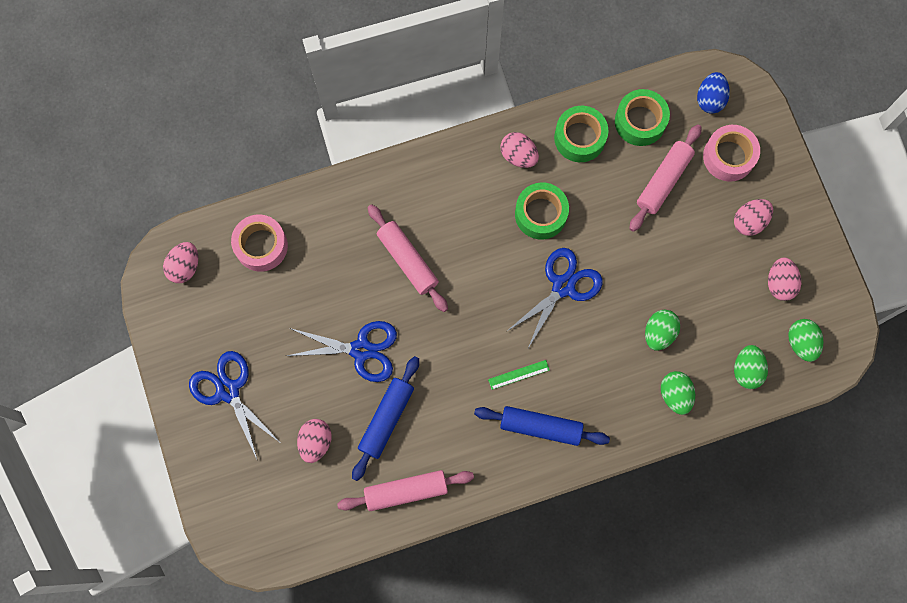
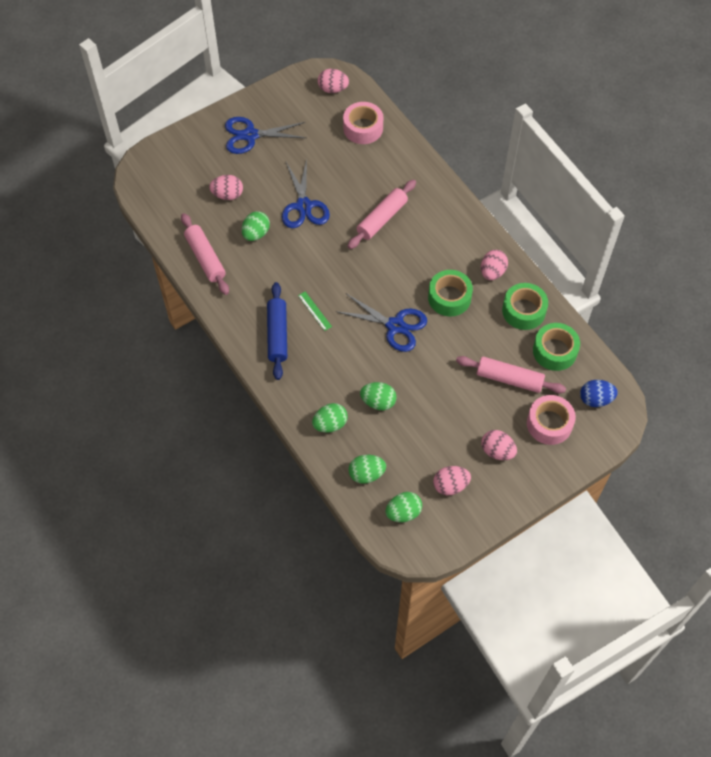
camera: 75 degrees right, 15 degrees down
blue scissors [189,351,279,461] -> blue scissors turned 135 degrees counterclockwise [225,117,306,154]
blue rolling pin [352,356,419,481] -> green egg [242,211,270,241]

